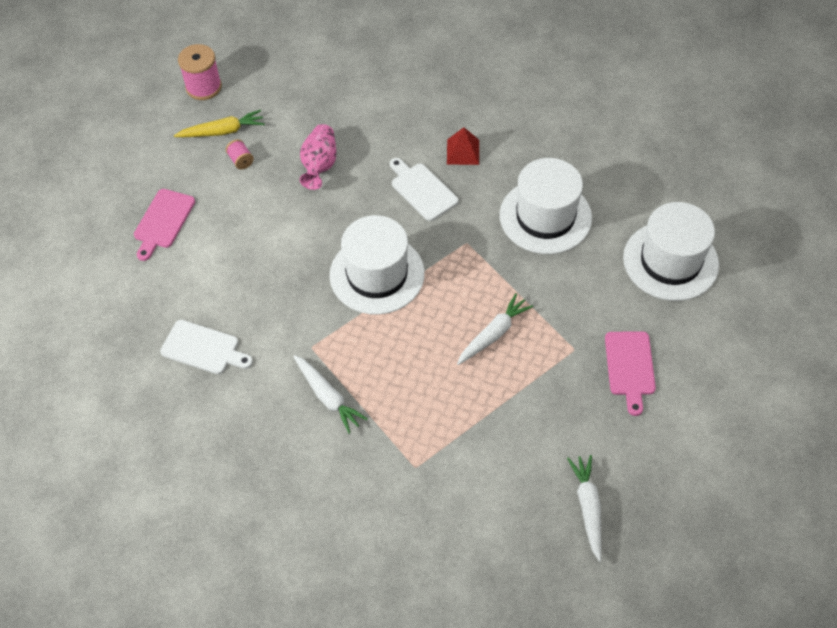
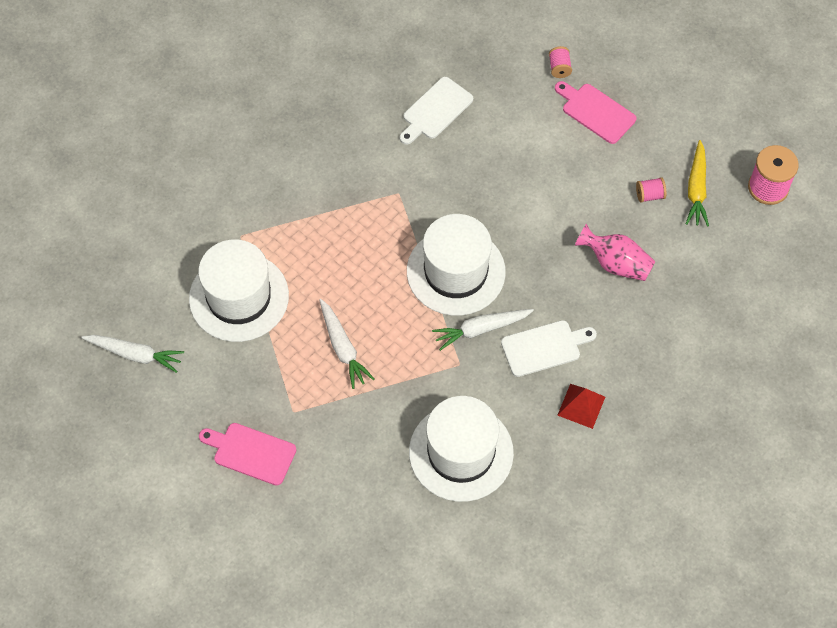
camera: 110 degrees right, 5 degrees up
white carrot [293,355,368,434] -> white carrot moved to [432,309,534,351]
white hat [623,202,719,301] -> white hat moved to [189,239,289,342]
none -> pink spool [549,46,572,78]

